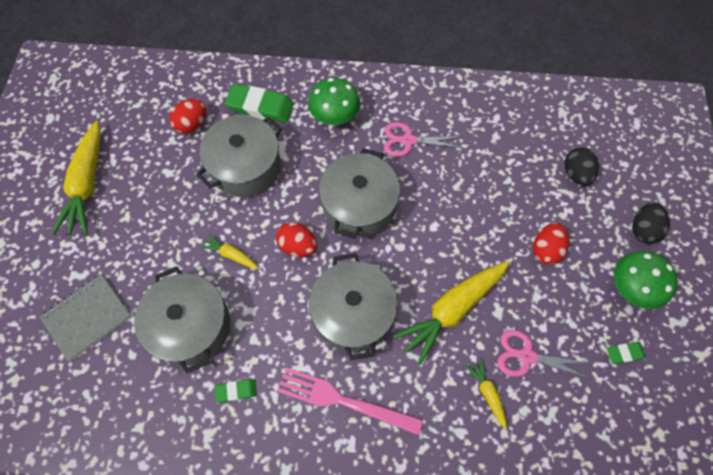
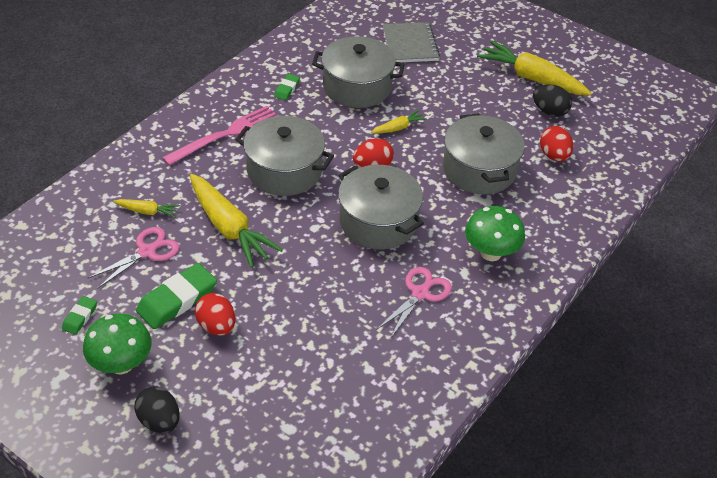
camera: 120 degrees right, 20 degrees down
green eraser [225,84,294,123] -> green eraser moved to [136,263,217,329]
yellow carrot [393,261,509,366] -> yellow carrot turned 150 degrees clockwise [190,174,283,268]
black egg [565,147,599,186] -> black egg moved to [533,84,572,117]

